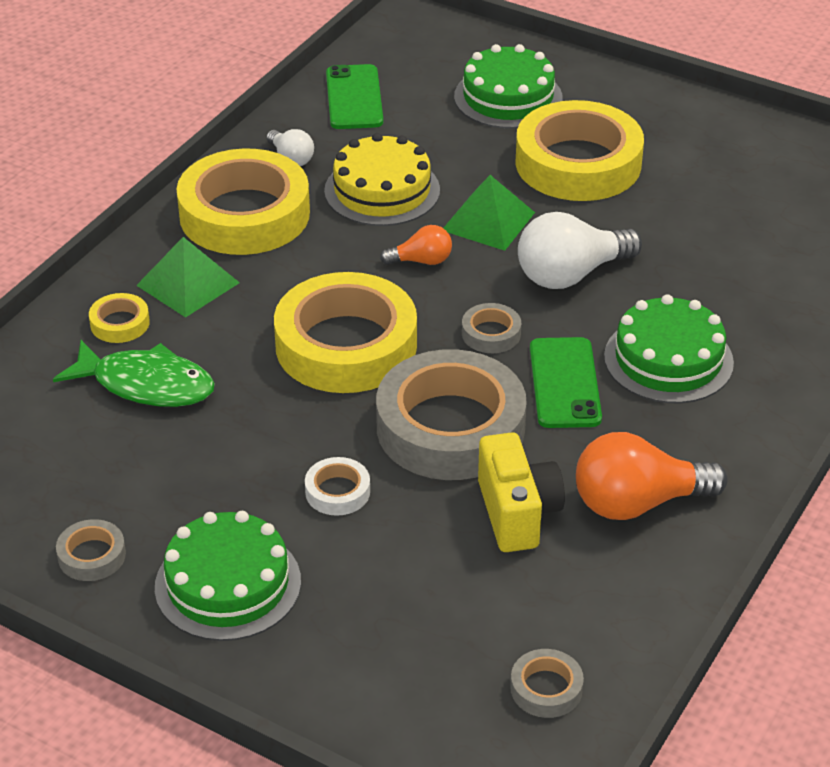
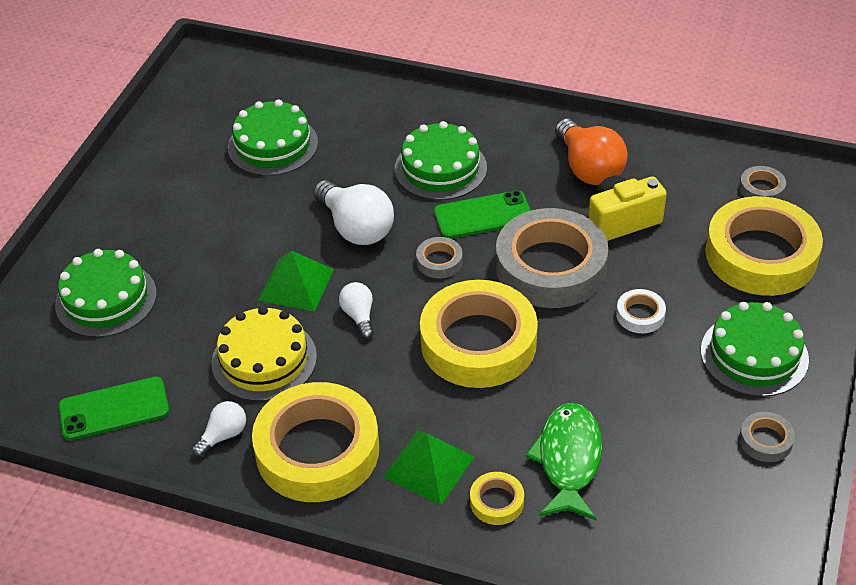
camera: 100 degrees left, 5 degrees up
orange light bulb [380,225,452,265] -> white light bulb [339,282,374,339]
yellow tape [515,100,644,201] -> yellow tape moved to [705,196,823,296]
none -> green cake [228,99,318,176]

